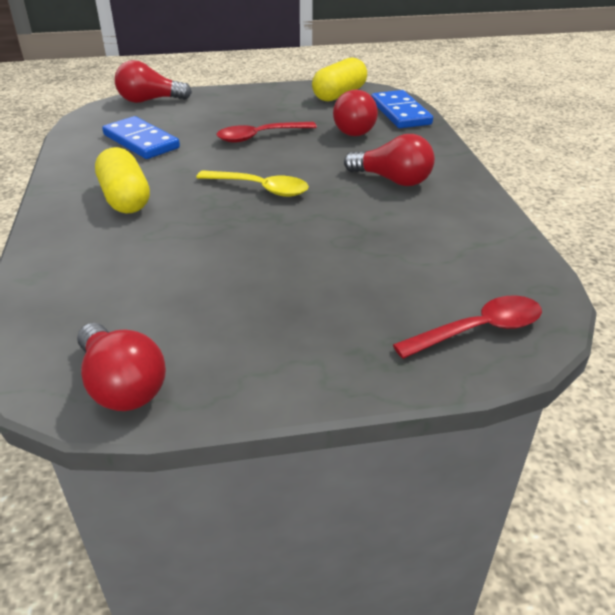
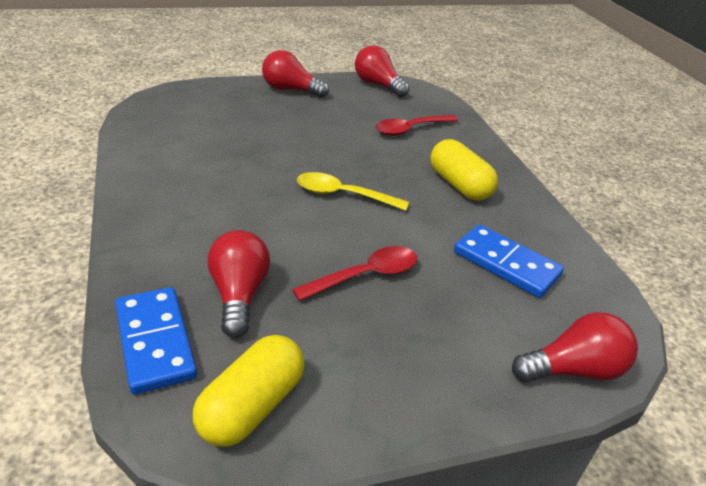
camera: 170 degrees right, 0 degrees up
red light bulb [344,134,435,186] -> red light bulb moved to [262,50,329,98]
red spoon [393,295,542,359] -> red spoon moved to [376,115,458,136]

